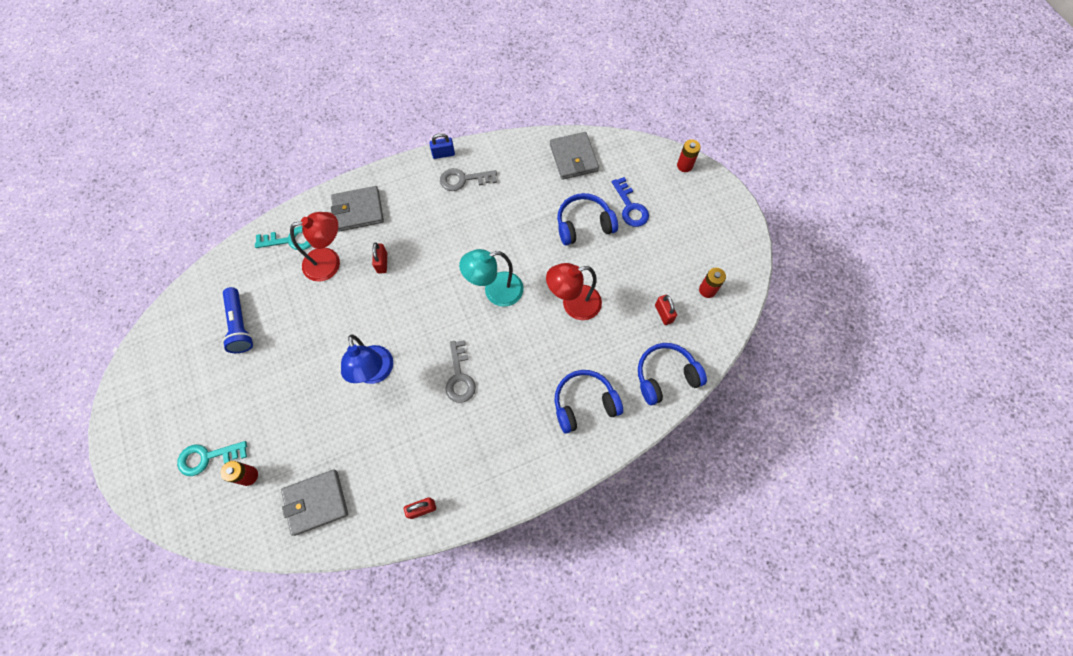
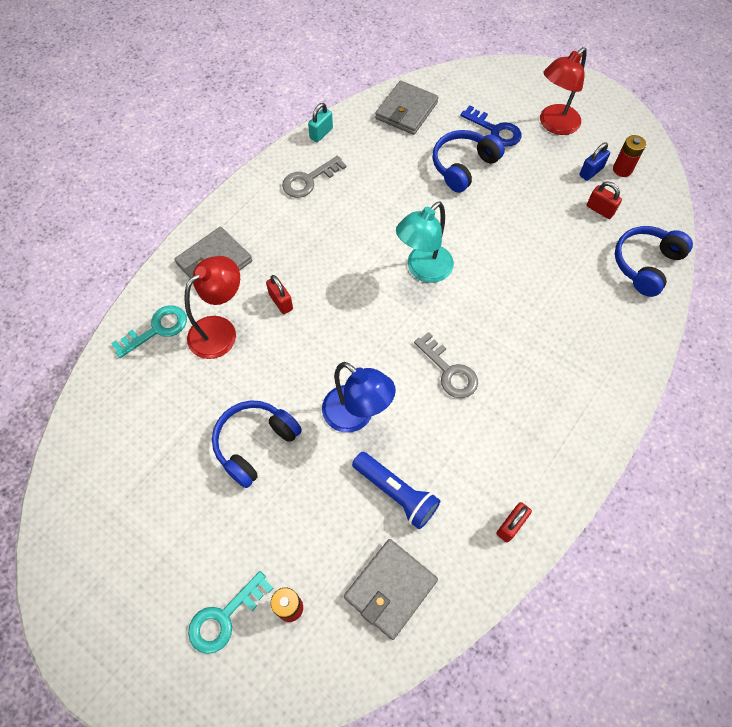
camera: 30 degrees left, 5 degrees down
blue flashlight [222,287,253,353] -> blue flashlight moved to [352,452,440,529]
blue padlock [430,133,455,159] -> blue padlock moved to [579,143,610,181]
red lamp [546,263,602,320] -> red lamp moved to [540,47,587,135]
grey wallet [550,132,599,180] -> grey wallet turned 75 degrees clockwise [375,80,439,135]
blue headphones [555,370,623,434] -> blue headphones moved to [212,401,302,488]
red battery [677,139,701,172] -> none
none -> turquoise padlock [308,103,333,142]

